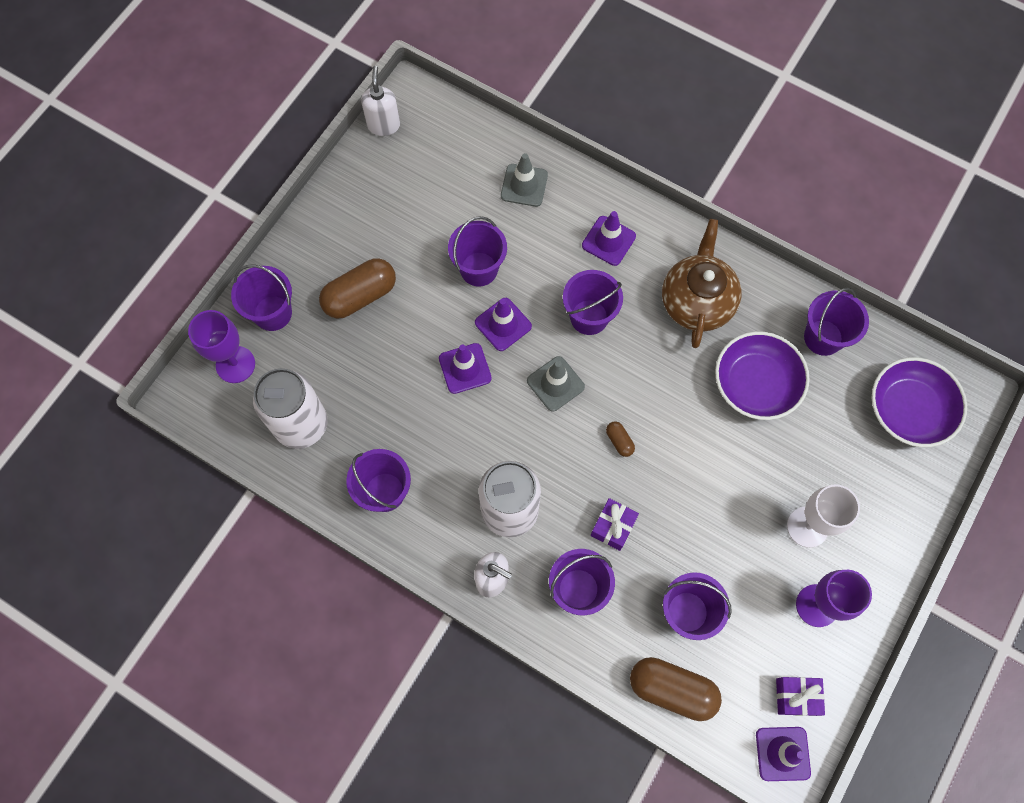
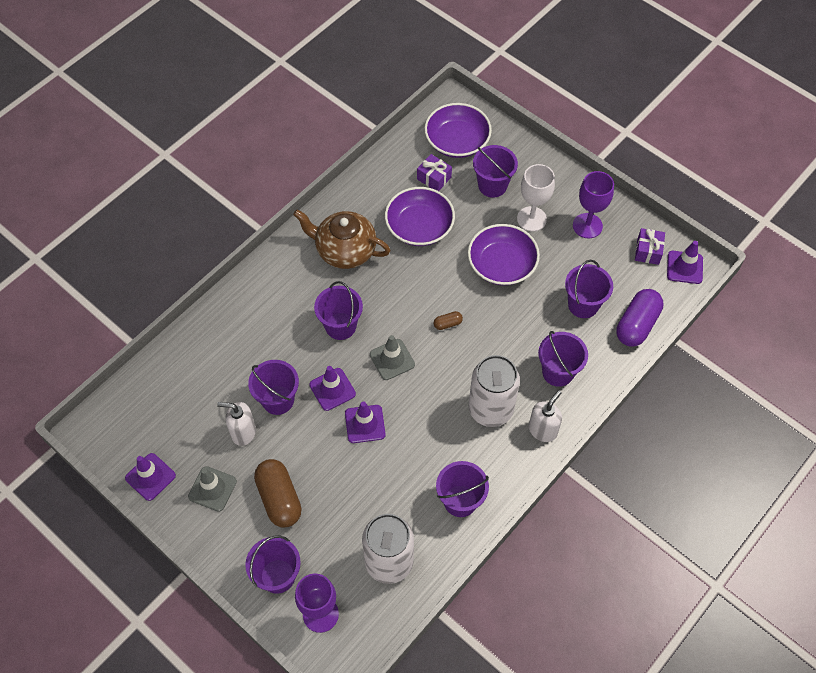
camera: 80 degrees left, 10 degrees down
white soap dispenser [361,66,400,136] -> white soap dispenser moved to [217,402,256,446]
grey traffic cone [501,153,548,207] -> grey traffic cone moved to [188,466,237,512]
purple traffic cone [582,211,636,266] -> purple traffic cone moved to [125,453,176,501]
purple gift [591,498,639,551] -> purple gift moved to [417,154,452,191]
brown capsule [630,657,722,721] -> purple capsule [616,289,664,347]
purple bucket [804,288,869,356] -> purple bucket moved to [473,145,518,198]
none -> purple bowl [468,224,540,285]

